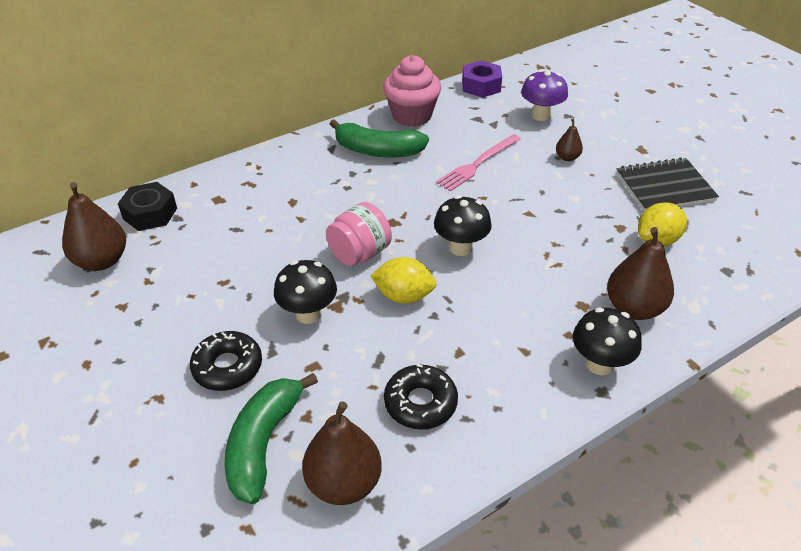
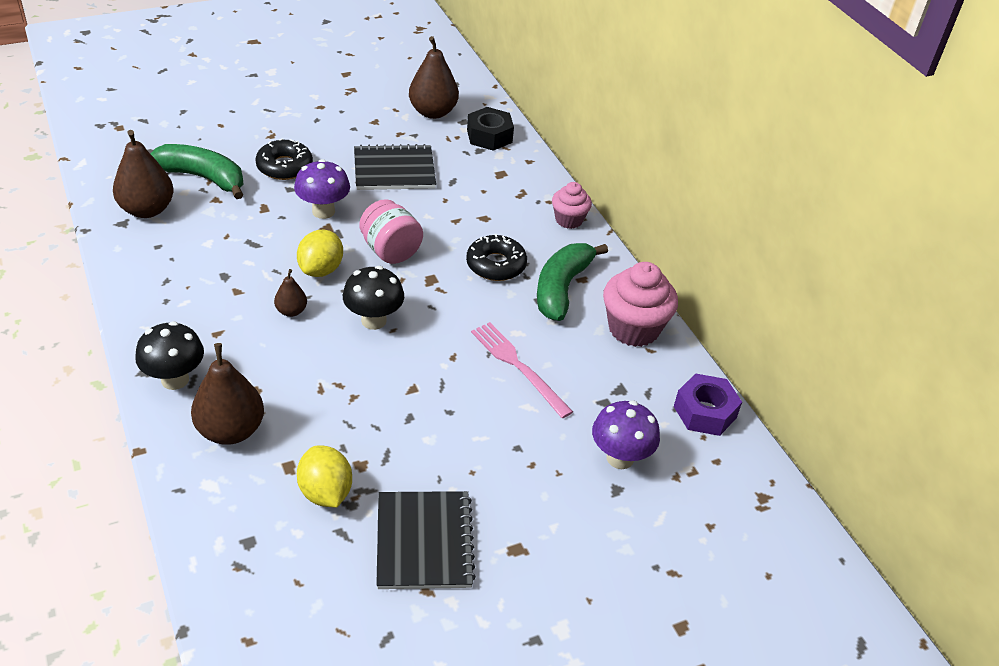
camera: 95 degrees right, 0 degrees up
black mushroom [274,260,337,324] -> purple mushroom [294,159,350,219]
black donut [384,364,458,429] -> black donut moved to [466,234,527,281]
brown pear [556,119,583,161] -> brown pear moved to [274,269,307,317]
none -> black notebook [354,144,436,190]
none -> pink cupcake [552,182,592,229]

